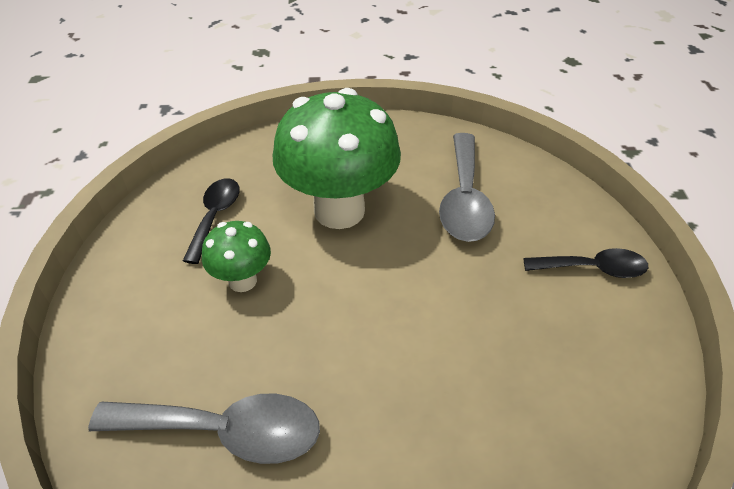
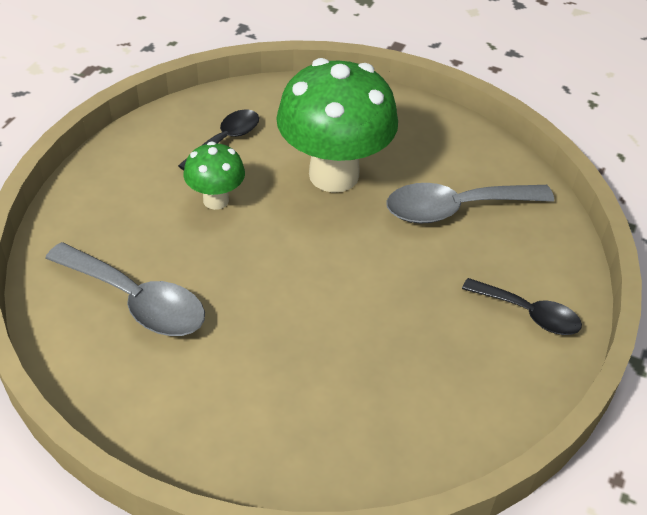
camera: 25 degrees right, 0 degrees up
grey spoon [439,133,495,242] -> grey spoon turned 45 degrees clockwise [386,183,554,224]

